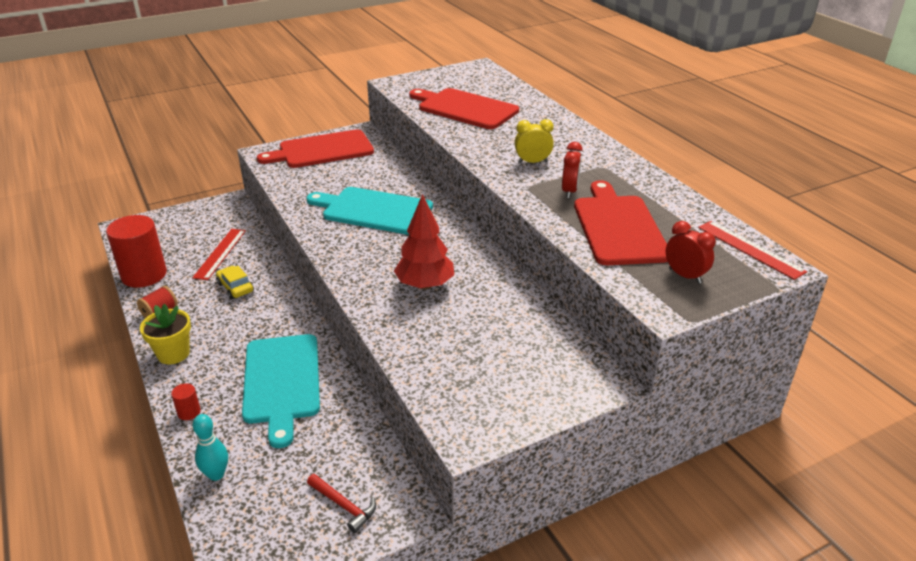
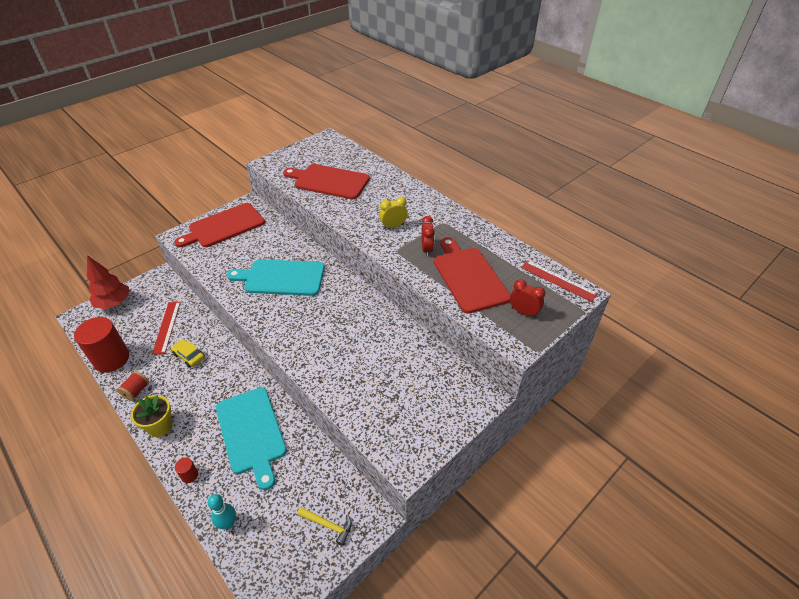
camera: 15 degrees left, 10 degrees up
red hammer [307,474,376,533] -> yellow hammer [297,507,352,546]
red tree [394,194,454,290] -> red tree moved to [87,255,129,309]

